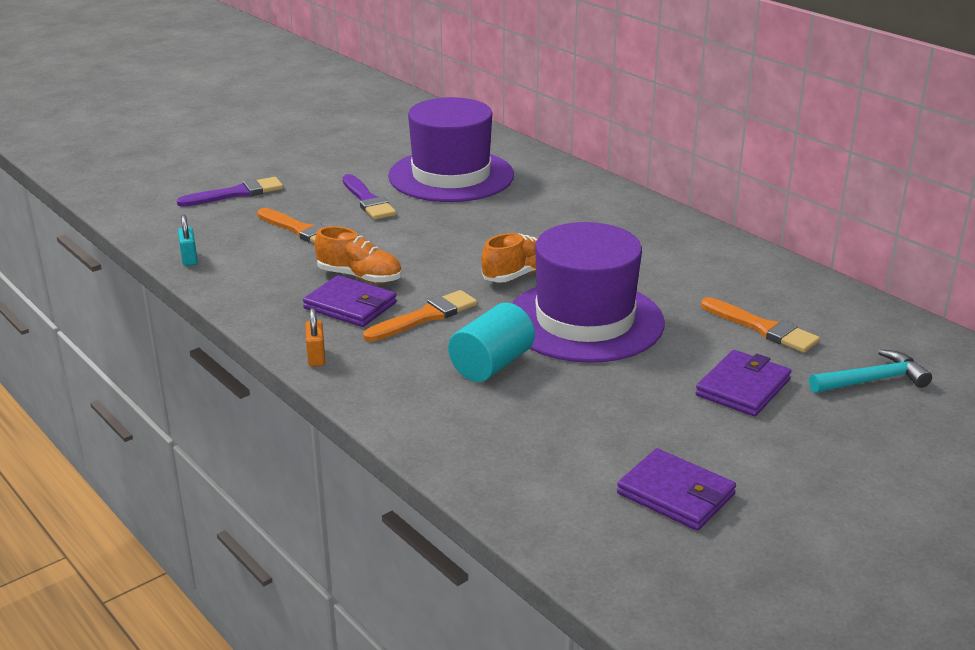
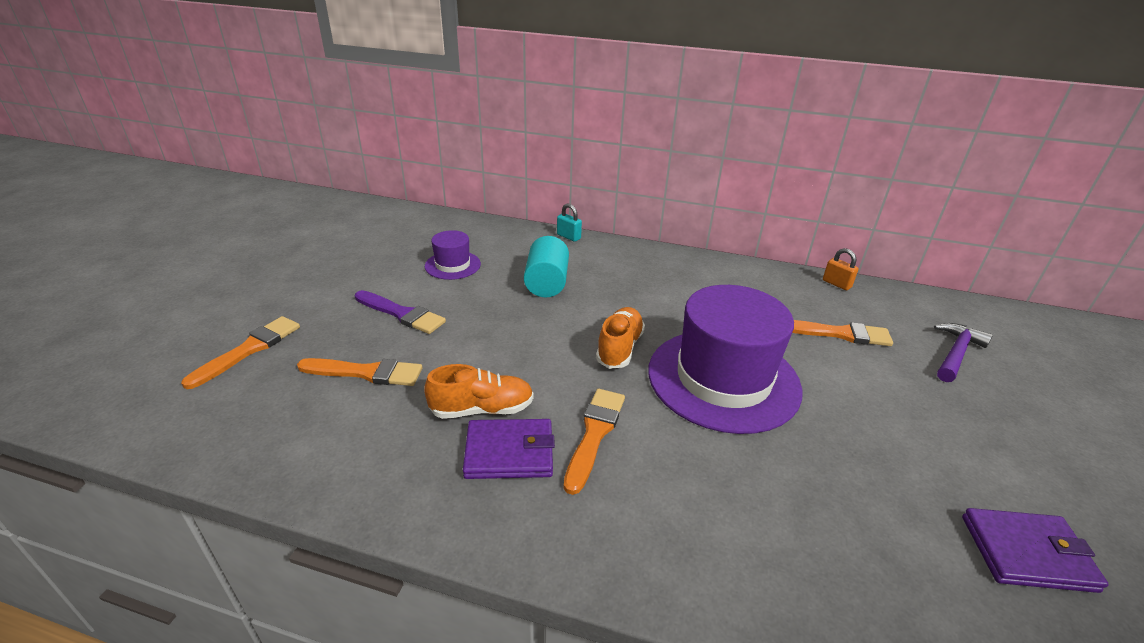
camera: 35 degrees left, 5 degrees up
purple brush [177,177,283,207] -> orange brush [181,316,300,389]
turquoise padlock [178,215,198,266] -> turquoise padlock moved to [557,203,582,242]
orange padlock [305,308,325,366] -> orange padlock moved to [823,248,859,290]
purple hat [388,97,514,202] -> purple hat [425,230,481,280], size x0.47
turquoise cylinder [448,303,535,382] -> turquoise cylinder moved to [524,236,569,297]
purple wallet [696,350,791,417] -> none
turquoise hammer [809,349,932,393] -> purple hammer [934,323,993,382]

